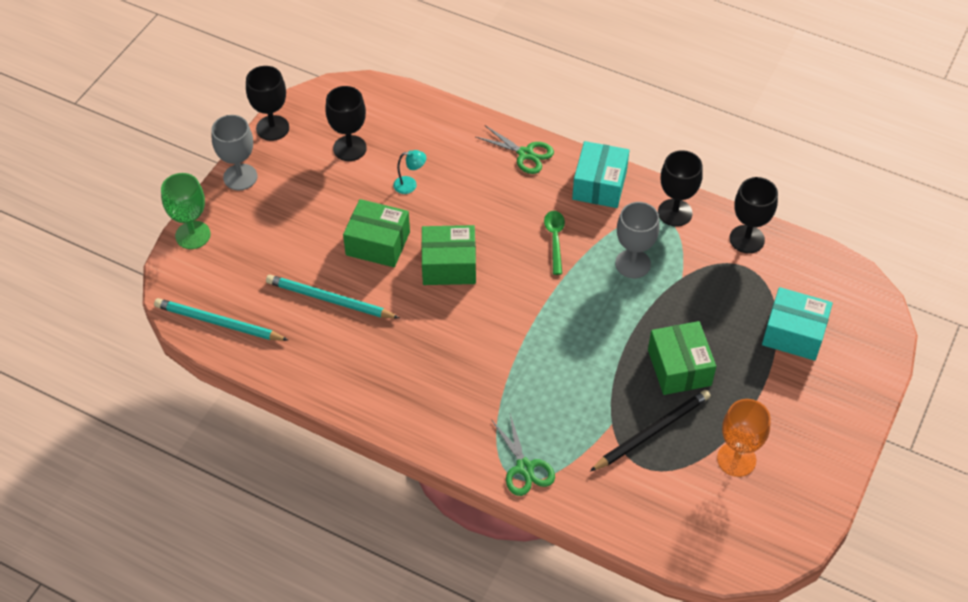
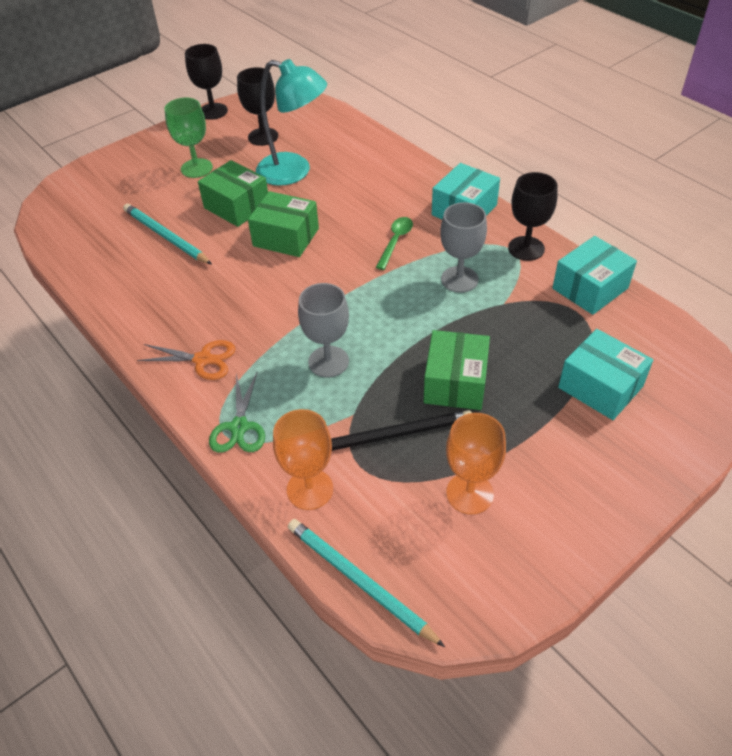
camera: 25 degrees right, 5 degrees down
turquoise pencil [154,298,288,341] -> turquoise pencil moved to [288,519,445,647]
green goblet [161,173,211,249] -> green goblet moved to [165,98,213,178]
grey goblet [212,115,257,190] -> grey goblet moved to [298,283,349,377]
turquoise lamp [393,150,426,194] -> turquoise lamp [256,59,327,186], size x2.49
green scissors [476,126,554,174] -> none
black goblet [730,177,778,254] -> turquoise box [552,236,637,315]
none -> orange scissors [137,340,235,380]
none -> orange goblet [273,409,333,510]

